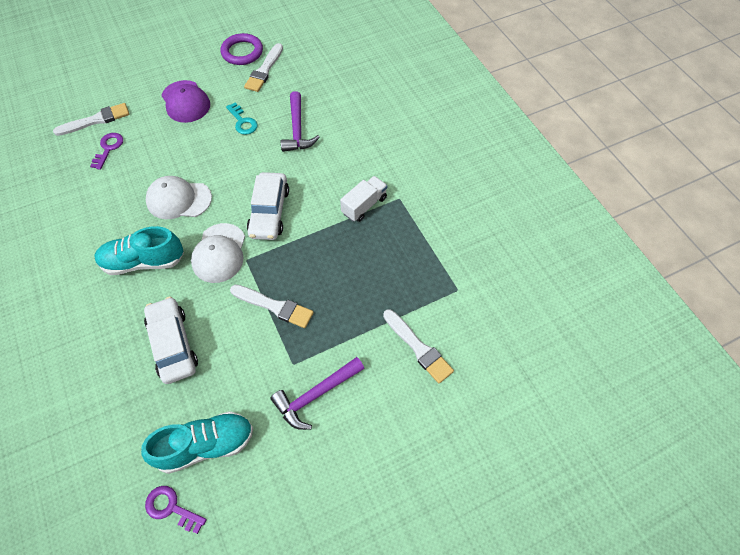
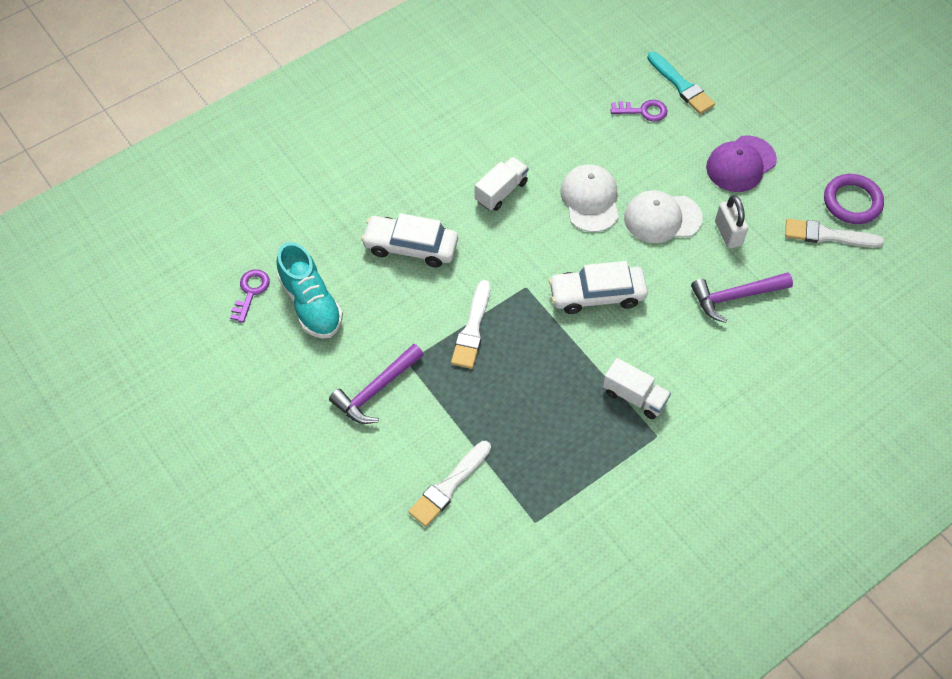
camera: 80 degrees right, 0 degrees up
white brush [53,103,129,136] -> turquoise brush [647,52,715,114]
turquoise shoe [94,226,184,275] -> white truck [475,157,529,211]
white car [144,297,198,384] -> white car turned 135 degrees counterclockwise [361,213,458,268]
white cap [191,223,245,283] -> white cap moved to [624,190,703,243]
turquoise key [226,103,258,135] -> white padlock [715,195,748,248]
purple hammer [270,357,365,430] -> purple hammer turned 90 degrees counterclockwise [329,344,424,424]

